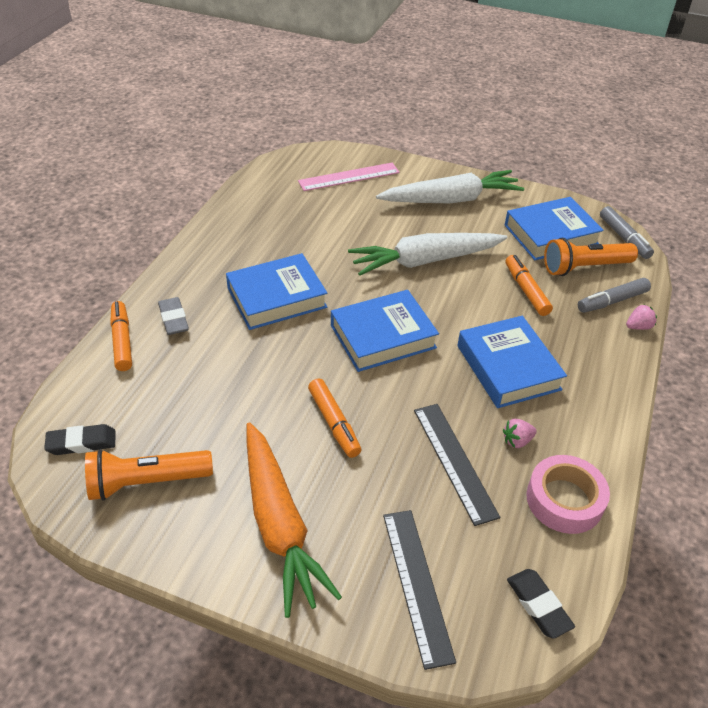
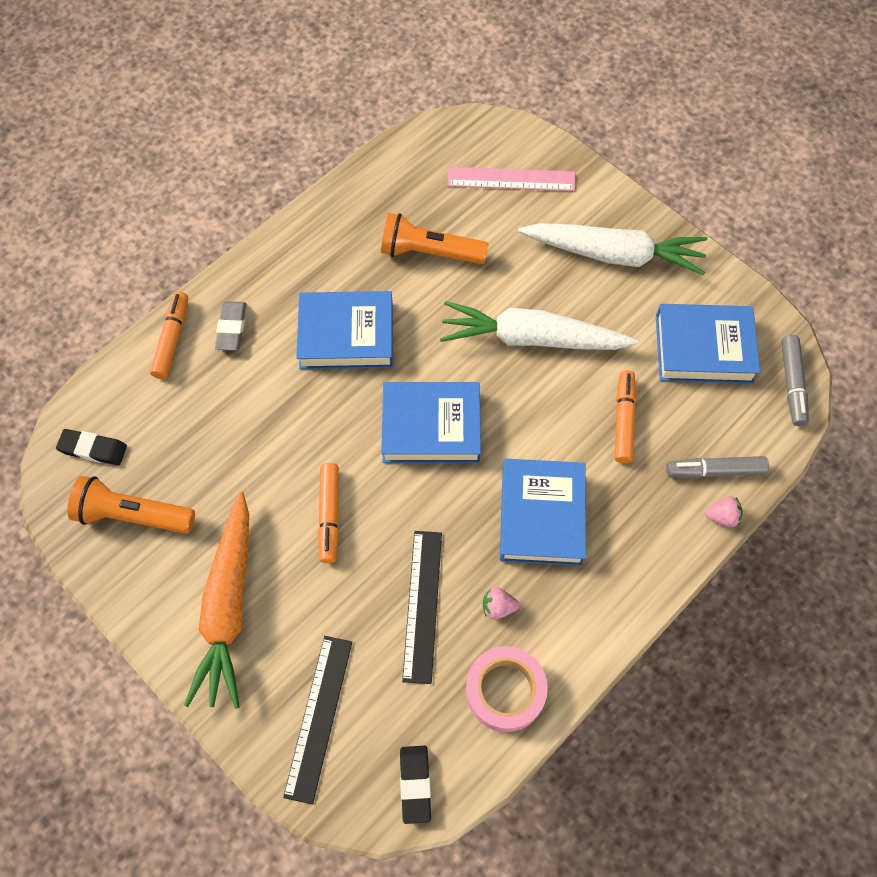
camera: 25 degrees right, 20 degrees up
orange flashlight [544,238,638,276] -> orange flashlight moved to [381,213,489,264]

